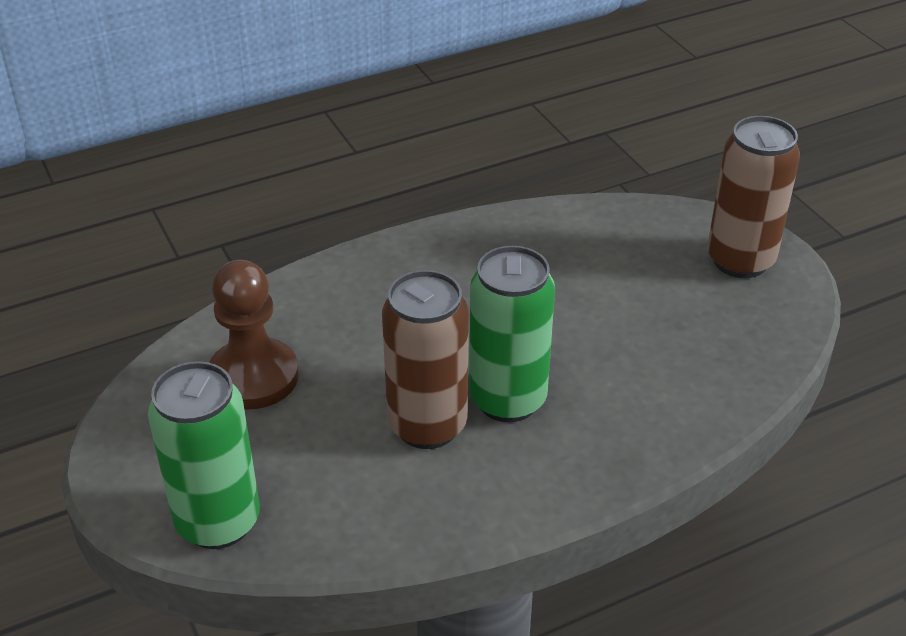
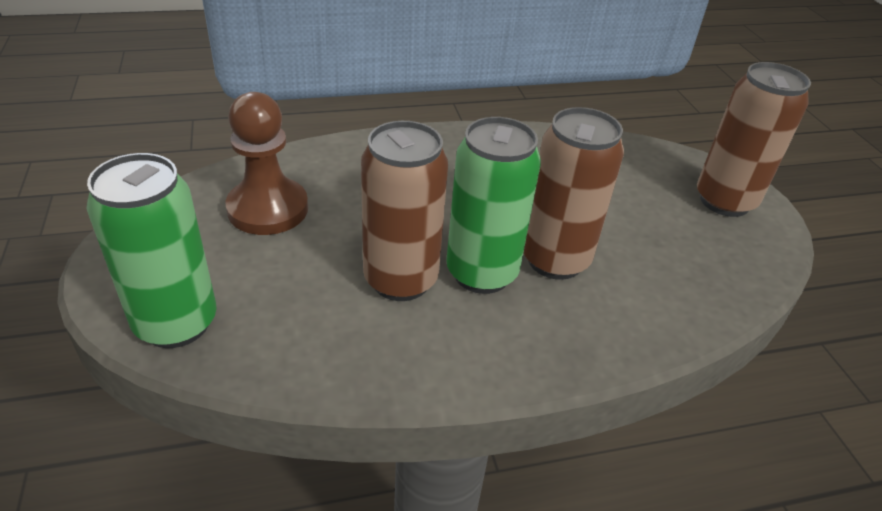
camera: 10 degrees right, 0 degrees up
none -> brown can [524,107,624,280]

